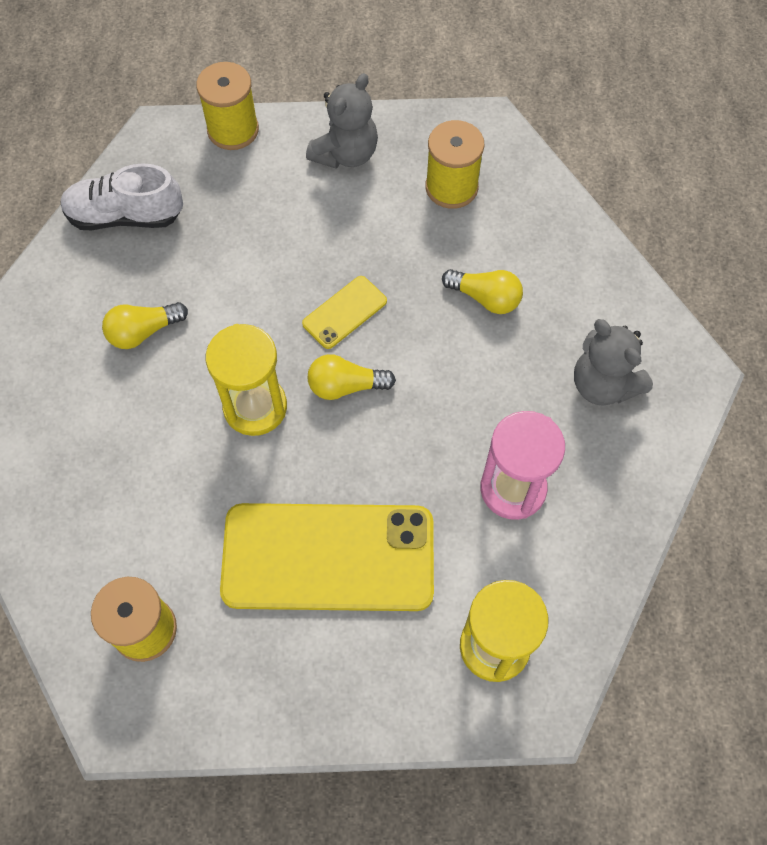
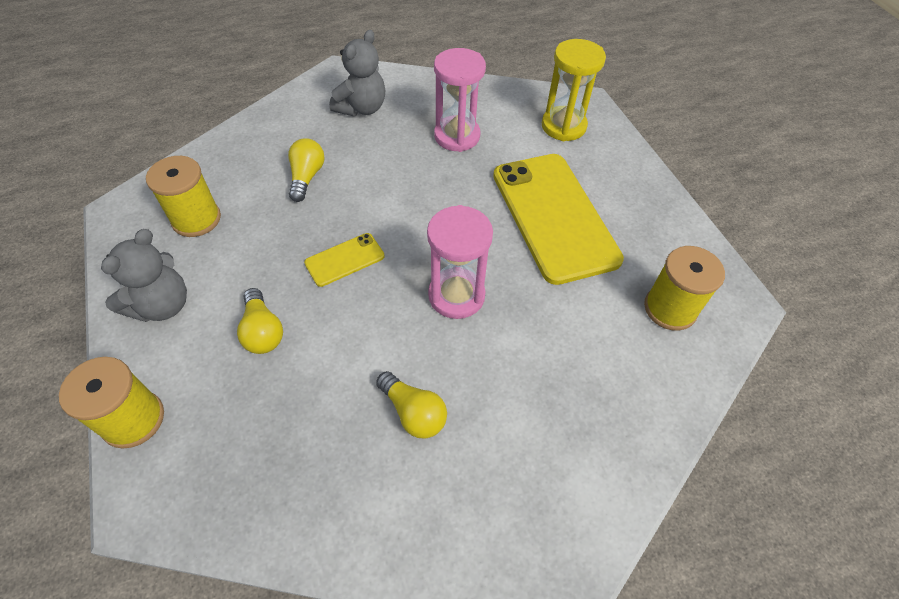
camera: 110 degrees left, 10 degrees down
white shoe [60,163,183,230] -> none
yellow hourglass [206,324,287,436] -> pink hourglass [427,205,493,319]
yellow phone [302,276,387,349] -> yellow phone turned 60 degrees counterclockwise [304,233,385,287]
grey teddy bear [306,73,378,169] -> grey teddy bear turned 105 degrees clockwise [101,229,187,322]
yellow light bulb [308,354,396,400] -> yellow light bulb moved to [237,288,283,354]

